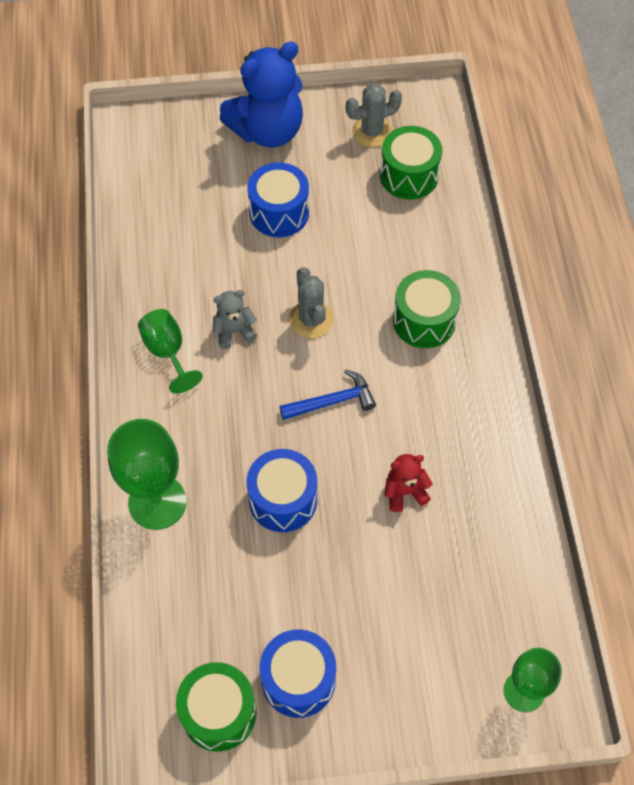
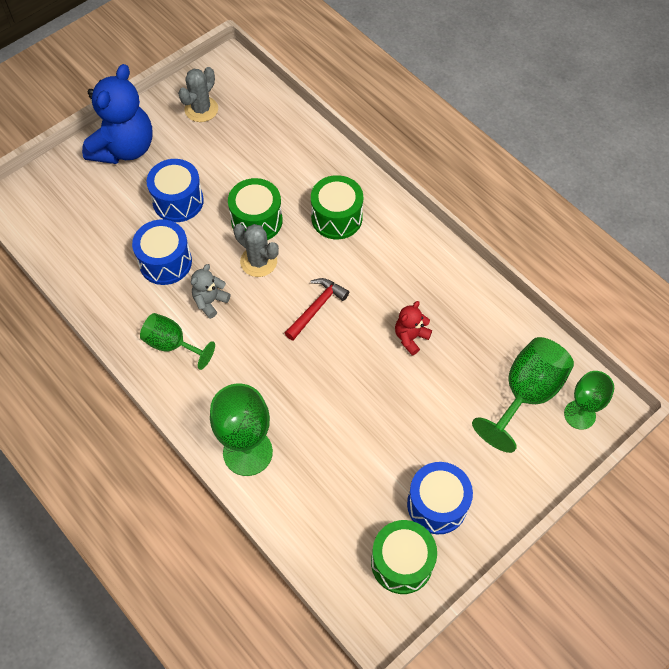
camera: 35 degrees left, 0 degrees up
blue drum [246,449,317,532] -> blue drum moved to [132,219,192,285]
blue hammer [280,369,376,420] -> red hammer [285,278,349,341]
green drum [380,126,442,199] -> green drum moved to [228,178,283,240]
none -> green goblet [472,337,574,453]

